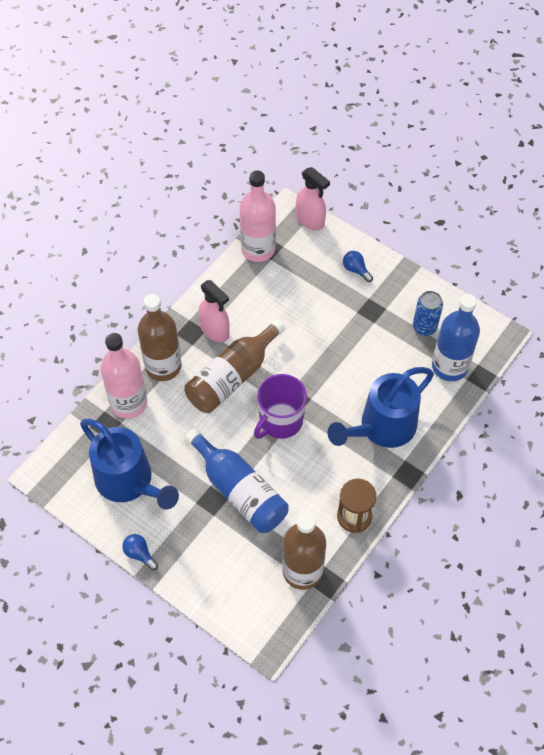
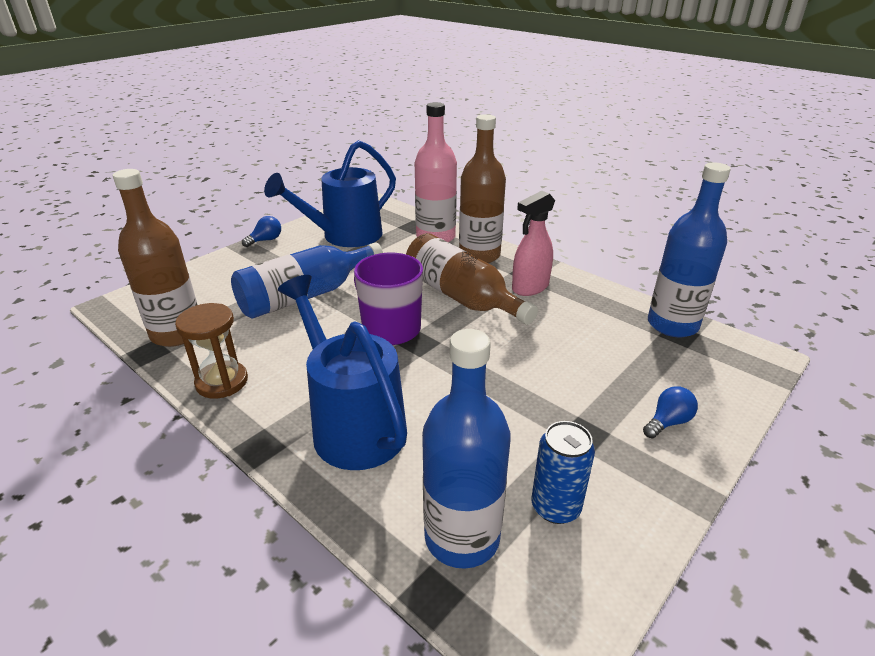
camera: 95 degrees right, 25 degrees down
pink bottle [240,171,276,262] -> blue bottle [648,162,731,337]
pink spray bottle [296,167,330,231] -> none

